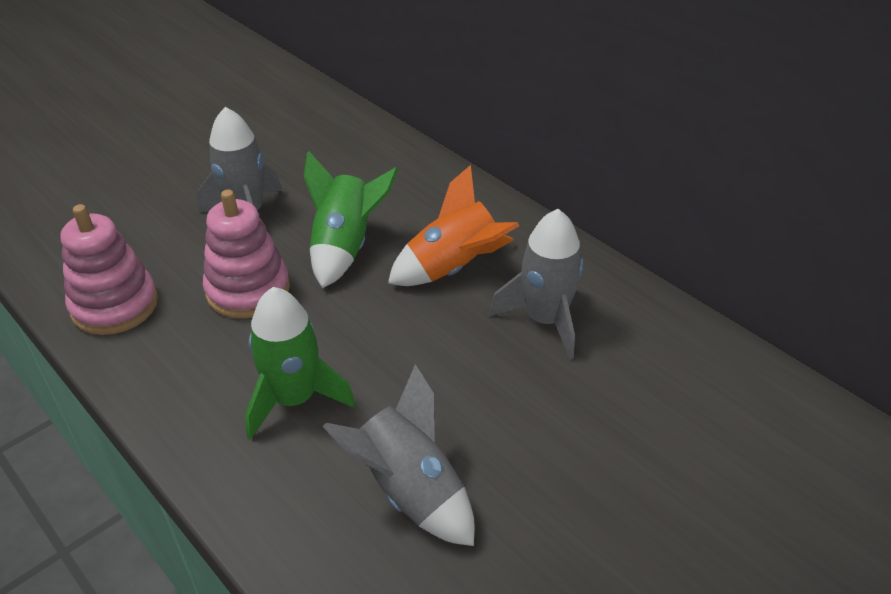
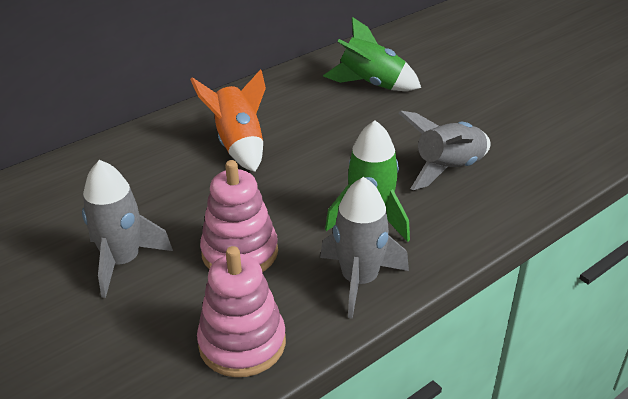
camera: 85 degrees left, 5 degrees down
green rocket [304,151,398,288] -> green rocket moved to [323,17,421,91]
grey rocket [489,209,584,359] -> grey rocket moved to [320,177,409,319]

